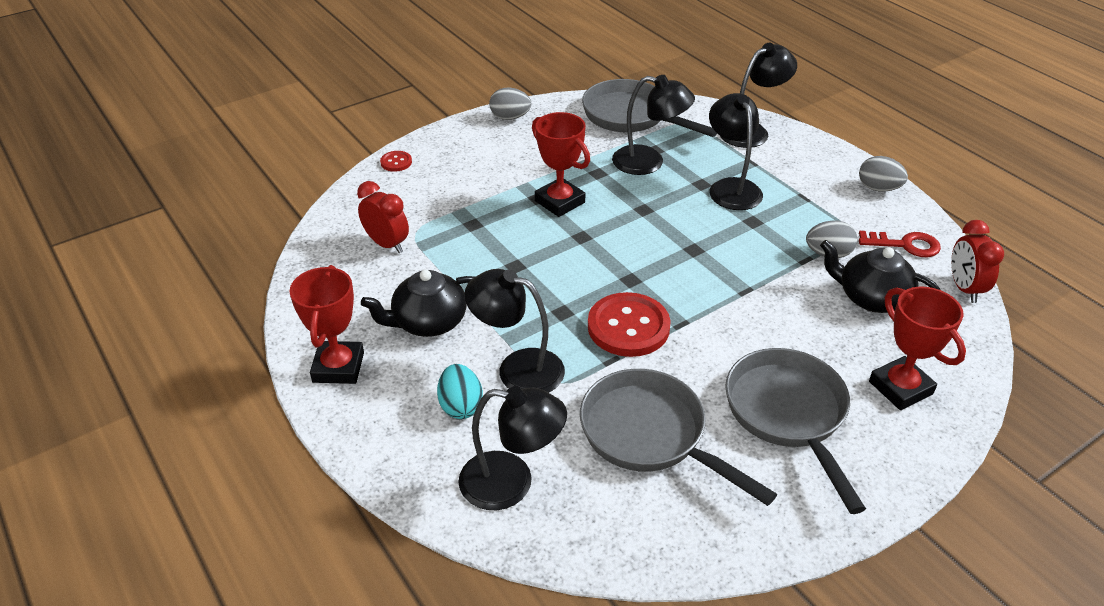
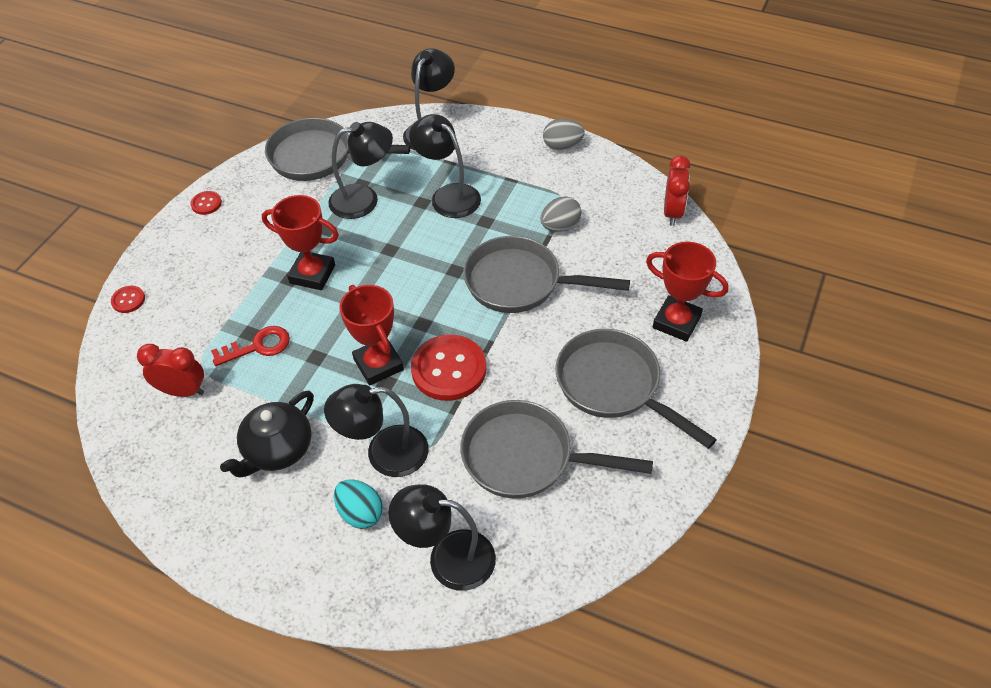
camera: 30 degrees left, 10 degrees up
red trophy [289,265,364,384] -> red trophy moved to [339,285,404,385]
black lamp [458,386,567,510] -> black lamp turned 150 degrees counterclockwise [389,485,496,591]
grey egg [489,88,531,120] -> red button [191,191,222,215]
black teapot [820,240,941,313] -> none
red key [859,231,941,257] -> red key moved to [211,326,290,366]
red clock [951,220,1004,303] -> red clock turned 135 degrees counterclockwise [664,156,691,226]
none -> grey pan [463,236,630,313]

